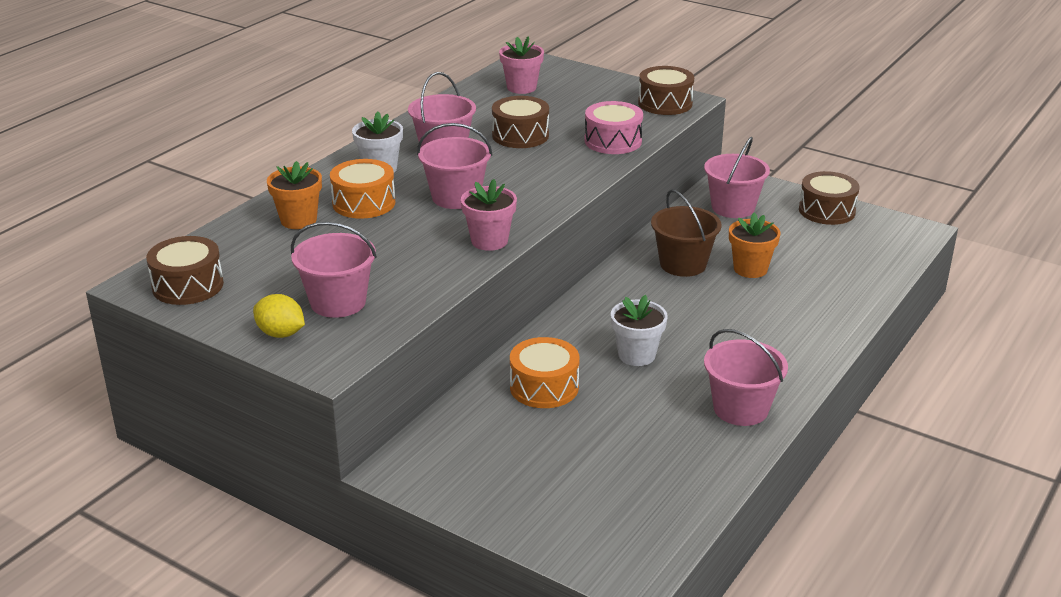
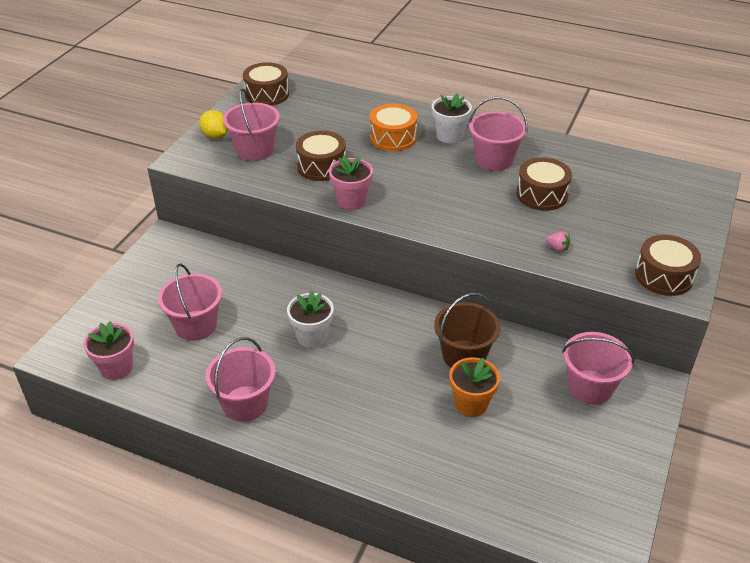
camera: 80 degrees right, 10 degrees up
yellow lemon [253,294,305,338] -> yellow lemon turned 60 degrees counterclockwise [199,110,228,139]
orange flower pot [267,161,322,229] -> none
pink bucket [417,123,493,209] -> pink bucket moved to [158,264,222,341]
pink flower pot [499,36,544,94] -> pink flower pot moved to [84,321,134,380]
orange drum [510,337,580,408] -> none
pink drum [584,101,643,154] -> pink strawberry [546,231,570,252]
brown drum [799,171,860,225] -> brown drum moved to [296,131,346,181]

